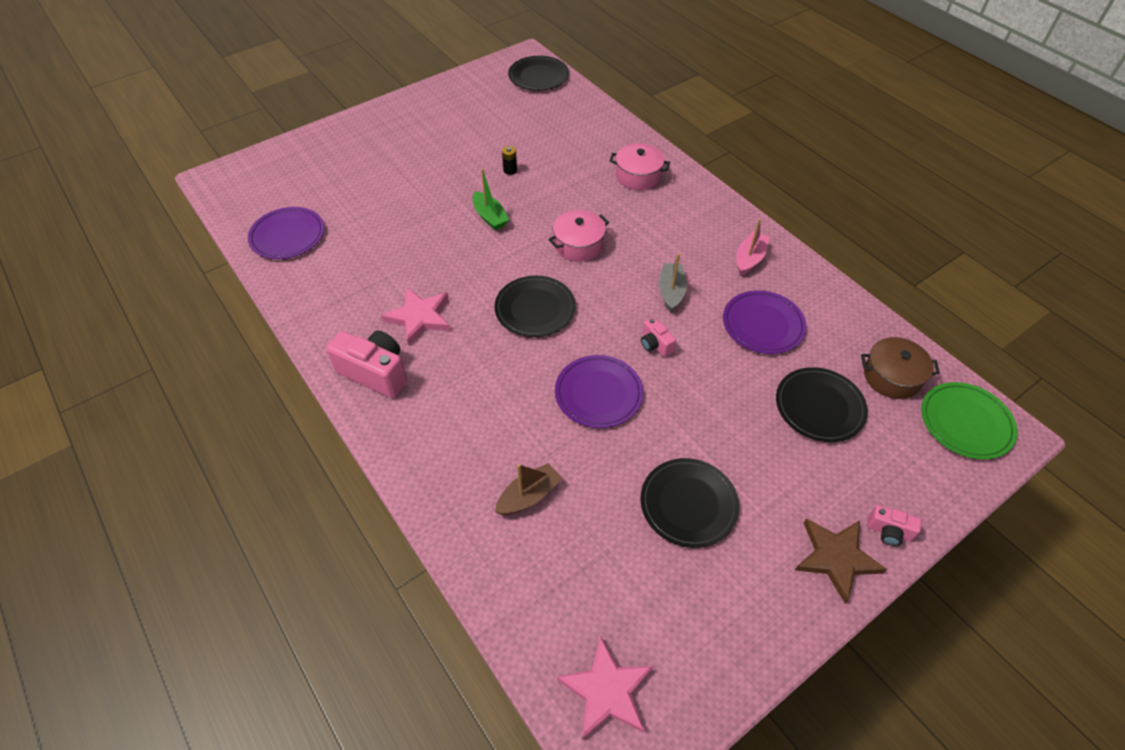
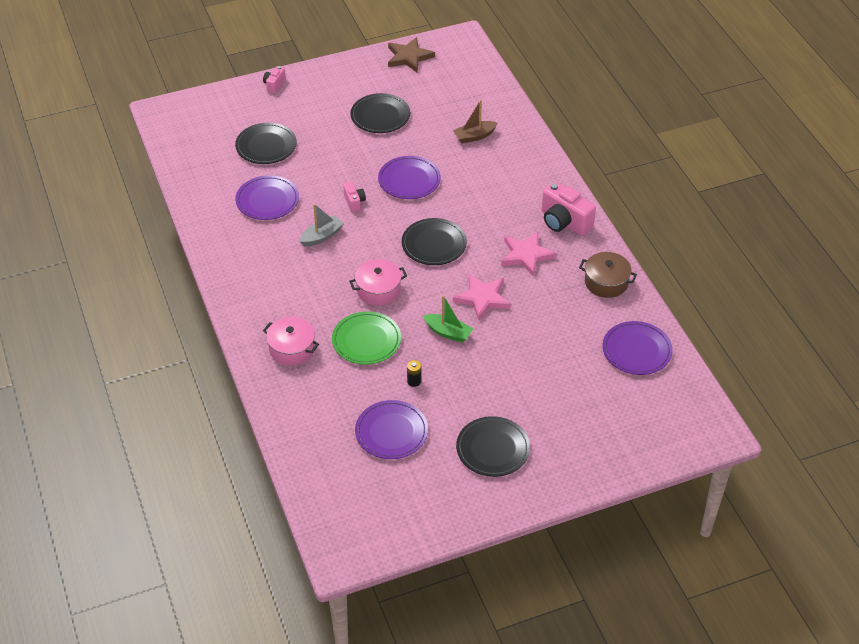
camera: 165 degrees left, 5 degrees down
green boat [473,169,509,231] -> green boat turned 135 degrees clockwise [423,295,473,343]
black plate [508,56,569,91] -> black plate moved to [456,416,530,477]
pink star [557,636,653,740] -> pink star moved to [453,274,511,321]
grey boat [659,253,687,312] -> grey boat turned 150 degrees counterclockwise [299,204,344,247]
pink boat [737,219,770,276] -> none
brown star [795,518,888,603] -> brown star moved to [388,37,435,72]
brown pot [861,337,940,399] -> brown pot moved to [579,252,637,298]
pink camera [867,505,922,546] -> pink camera turned 105 degrees counterclockwise [263,66,286,94]
green plate [921,382,1017,460] -> green plate moved to [332,311,401,365]
none -> purple plate [355,400,428,459]

